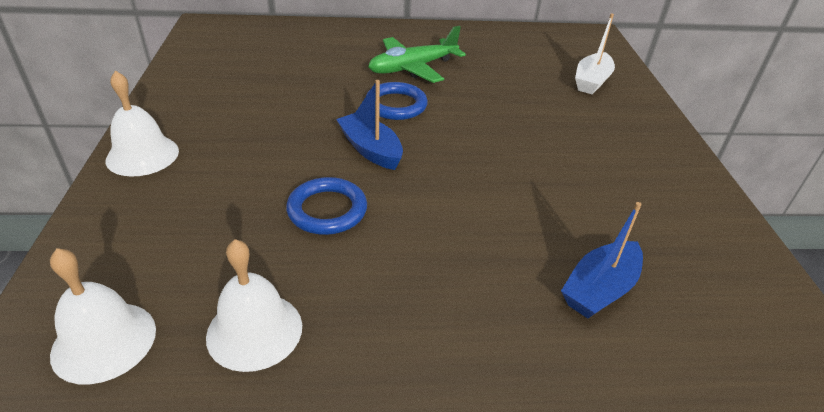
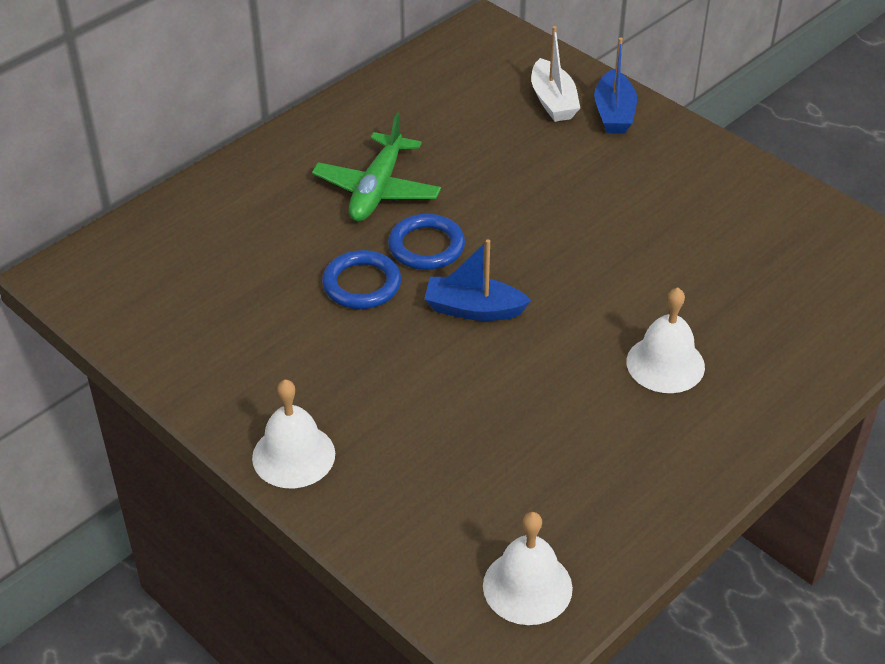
camera: 40 degrees left, 5 degrees up
white bell [206,239,302,372] -> white bell moved to [626,287,705,393]
blue ring [286,177,367,235] -> blue ring moved to [322,250,401,309]
blue boat [561,202,643,318] -> blue boat moved to [594,38,637,134]

